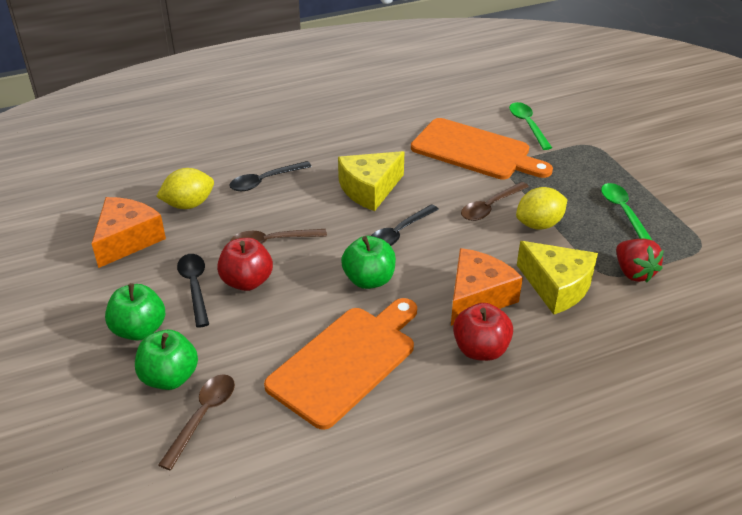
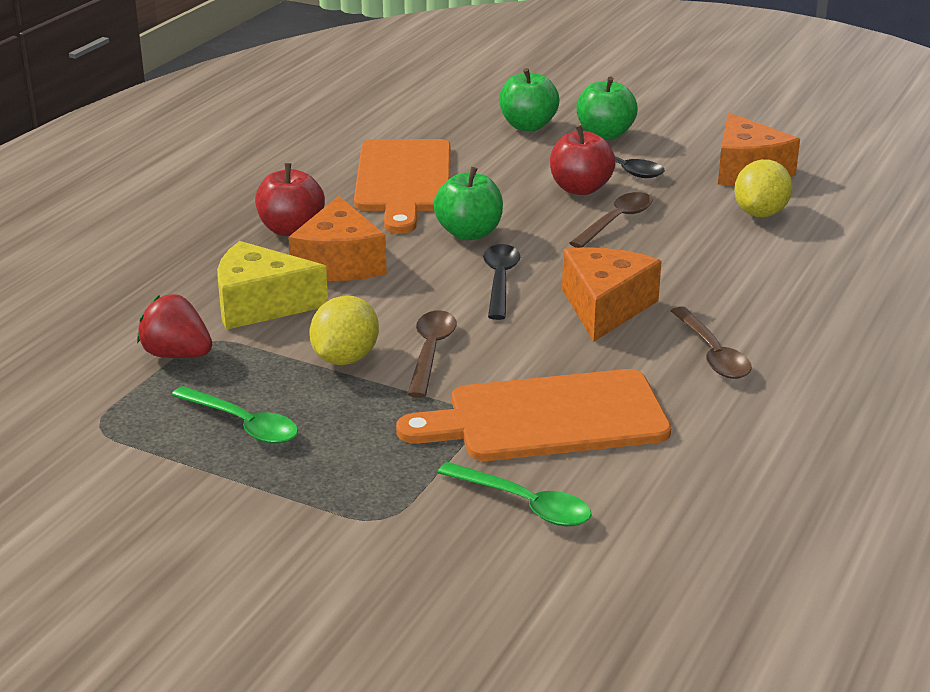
camera: 140 degrees right, 10 degrees down
brown spoon [158,374,235,470] -> brown spoon moved to [671,307,752,379]
black spoon [229,161,312,191] -> none
yellow cheese [338,151,404,211] -> orange cheese [562,247,662,342]

